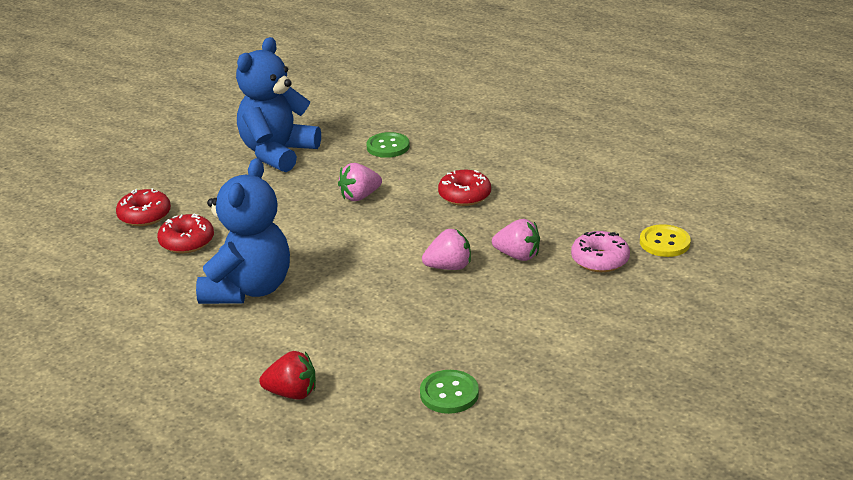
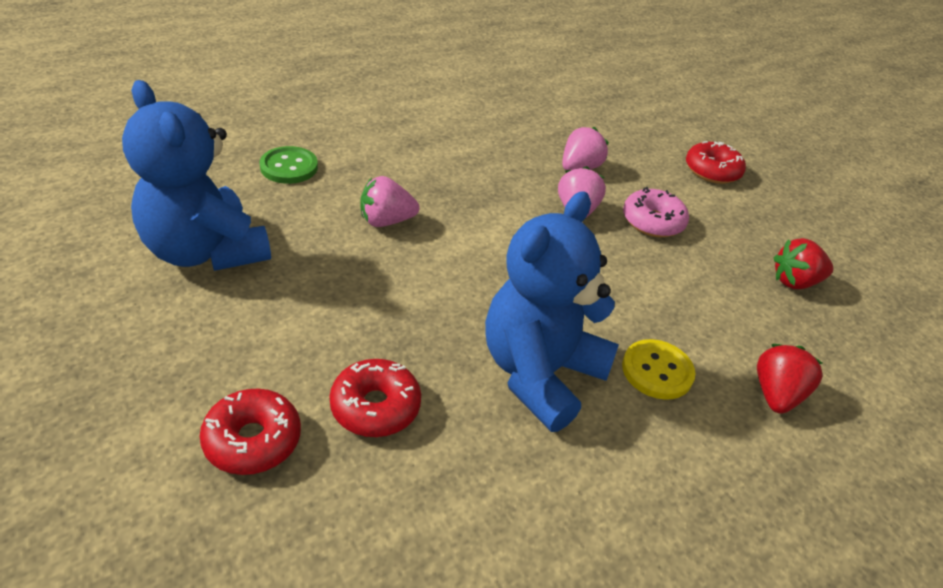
camera: 75 degrees left, 10 degrees up
blue teddy bear [196,158,290,304] -> blue teddy bear turned 90 degrees counterclockwise [485,191,619,432]
pink strawberry [338,163,382,201] -> pink strawberry turned 90 degrees clockwise [361,176,420,227]
green button [420,370,479,414] -> red strawberry [773,238,833,289]
red donut [438,170,491,206] -> red donut moved to [686,141,746,184]
pink donut [571,231,630,272] -> pink donut moved to [623,187,689,237]
yellow button [640,224,691,257] -> yellow button moved to [622,339,695,400]

